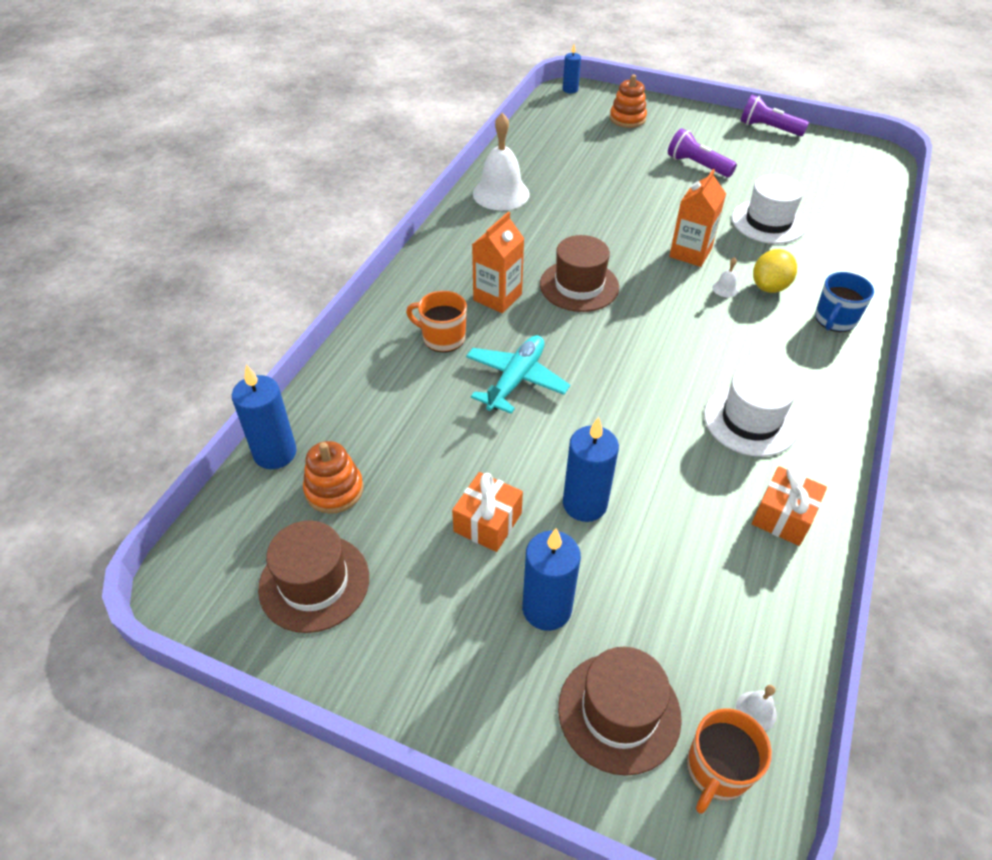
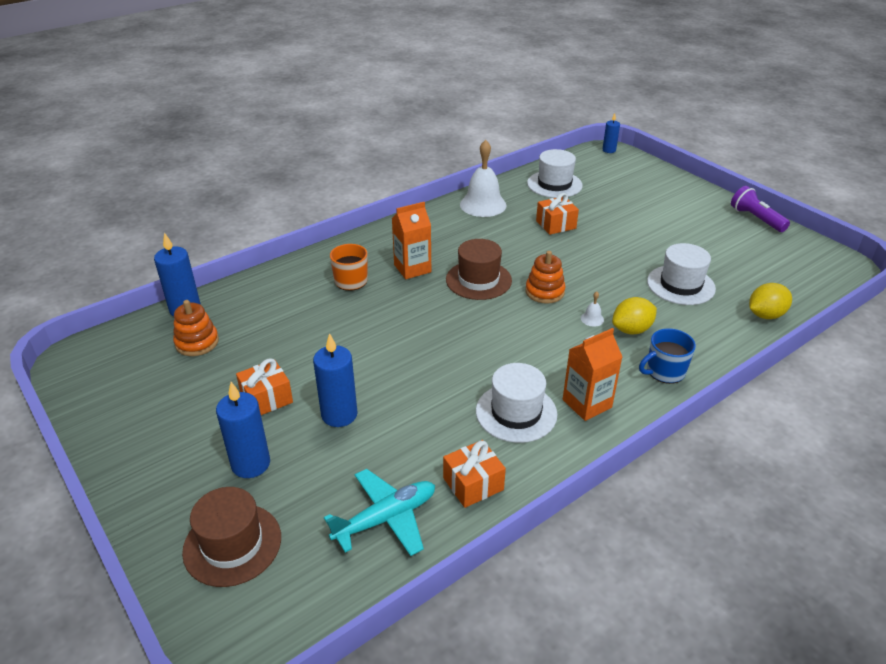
camera: 30 degrees right, 10 degrees down
brown hat [258,520,369,633] -> none
turquoise plane [466,335,570,414] -> turquoise plane moved to [324,469,435,556]
orange stacking toy [610,74,647,128] -> orange stacking toy moved to [525,251,565,304]
purple flashlight [668,128,737,177] -> none
orange carton [669,169,726,267] -> orange carton moved to [563,328,622,421]
orange mug [687,708,772,813] -> none
white bell [736,685,777,731] -> none
none -> white hat [527,149,583,198]
none -> orange gift [536,193,579,235]
none -> yellow lemon [749,283,792,319]

